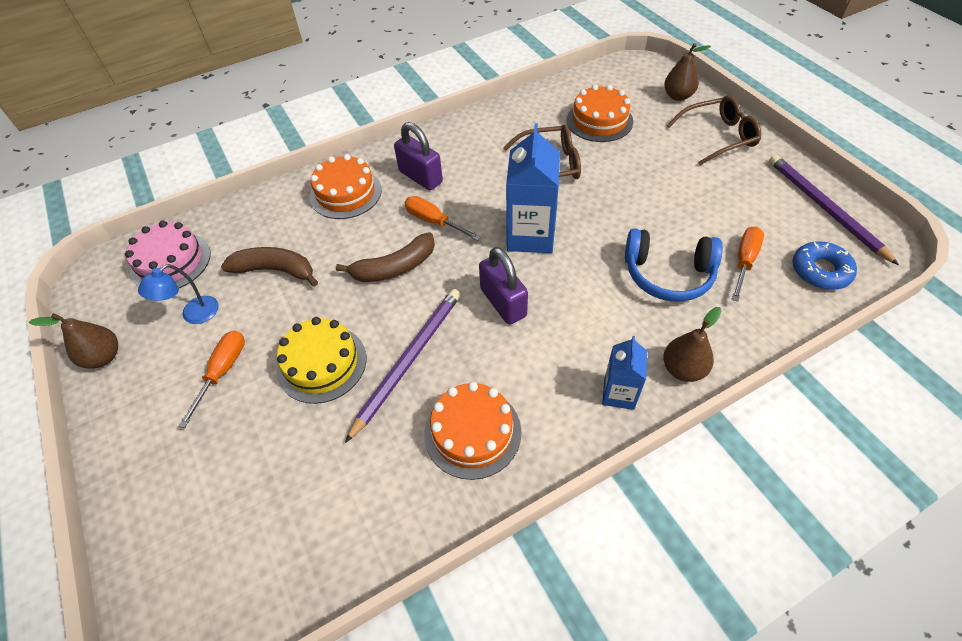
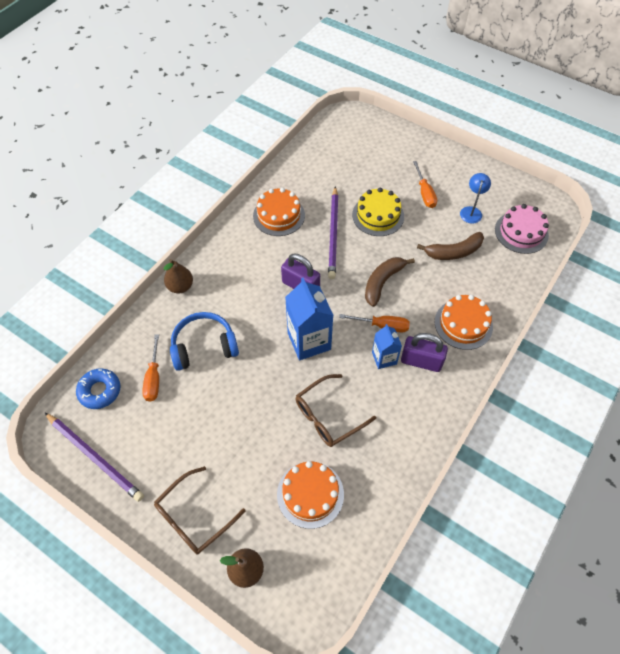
camera: 150 degrees right, 5 degrees up
brown pear [29,313,118,368] -> none
blue carton [602,336,647,410] -> blue carton moved to [372,324,402,369]

